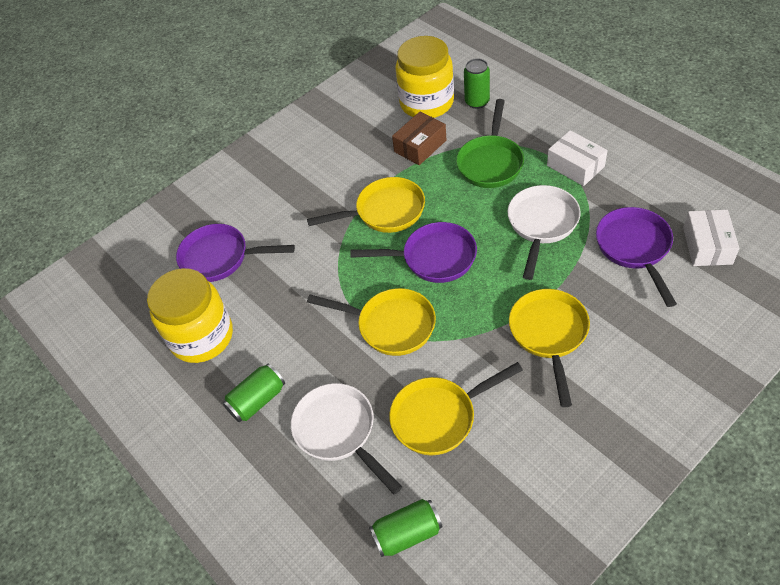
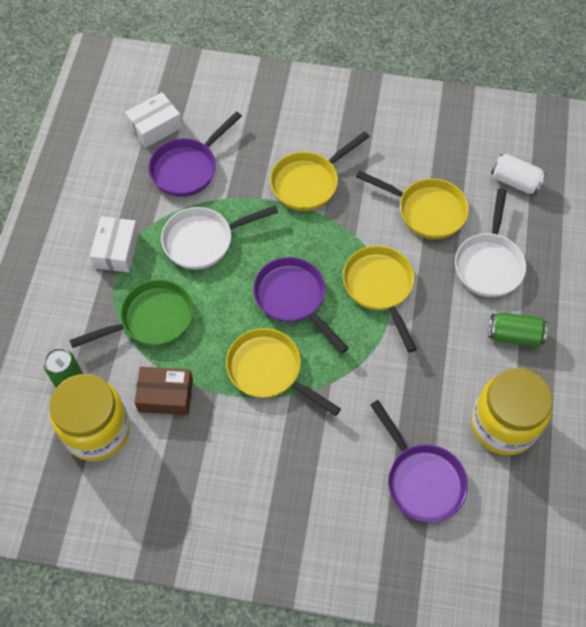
camera: 135 degrees left, 10 degrees up
green can [369,499,443,557] -> white can [491,153,546,194]

